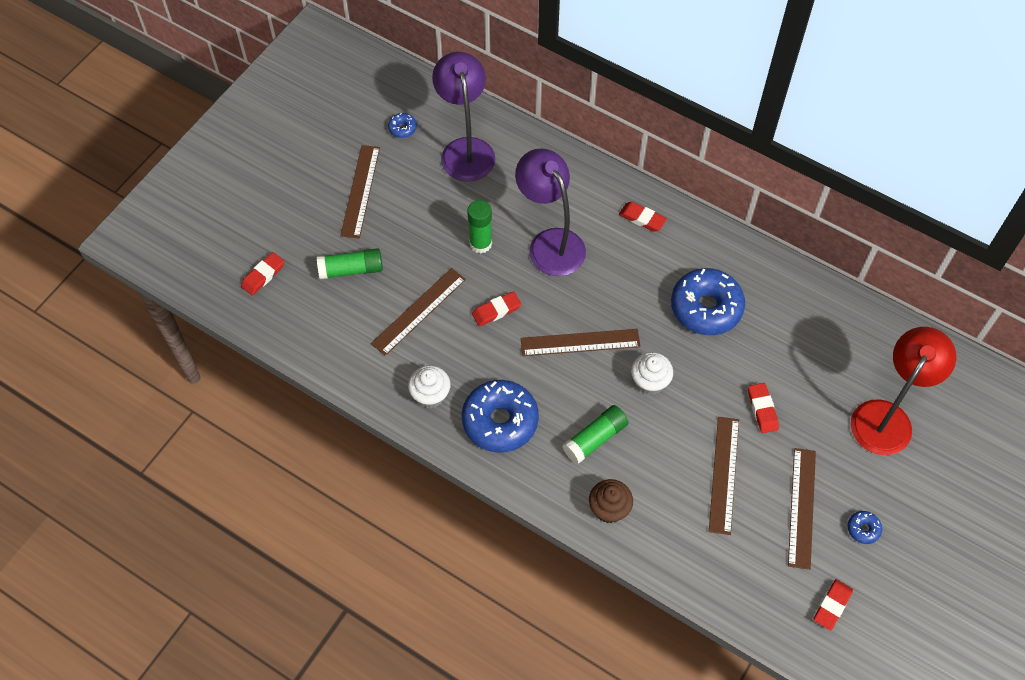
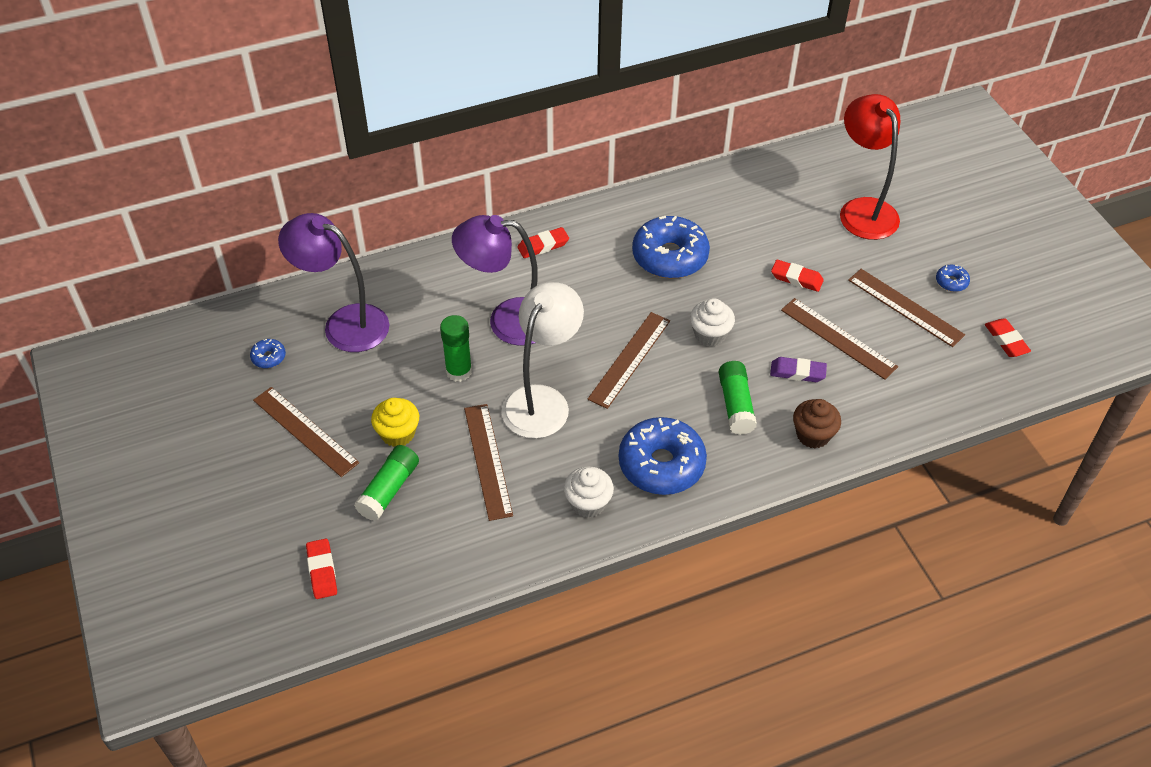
camera: 55 degrees left, 10 degrees down
red eraser [472,291,521,327] -> white lamp [501,282,584,439]
none -> yellow cupcake [371,398,419,447]
none -> purple eraser [770,357,827,382]

